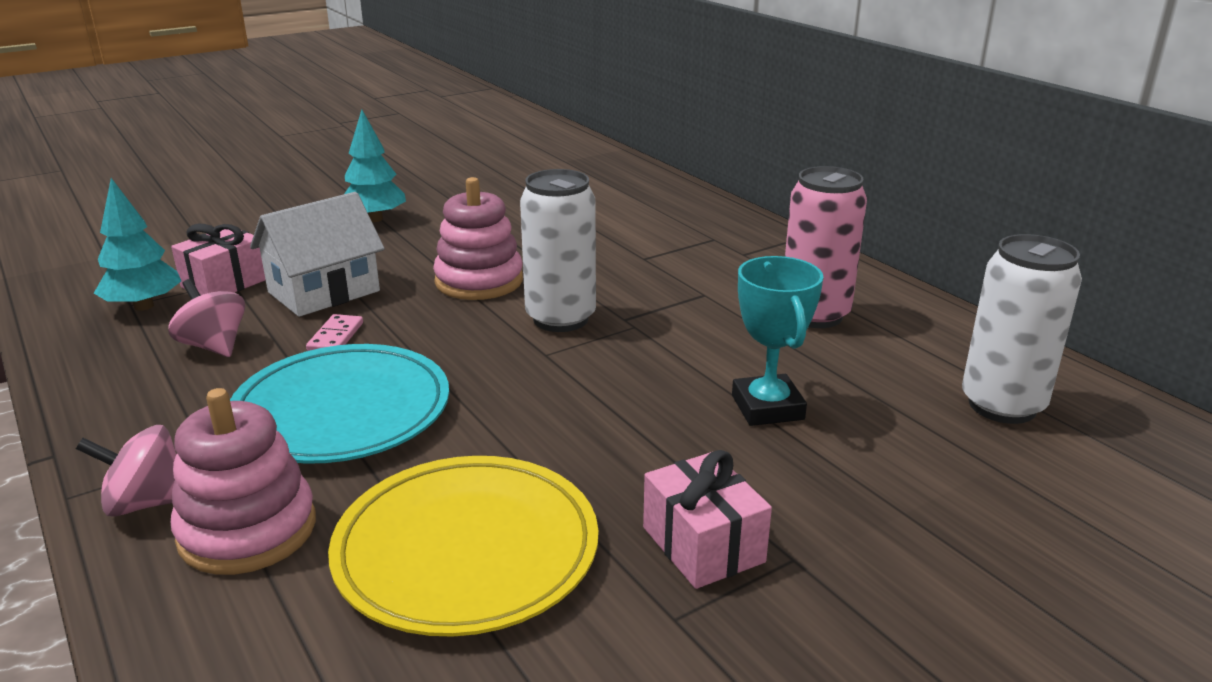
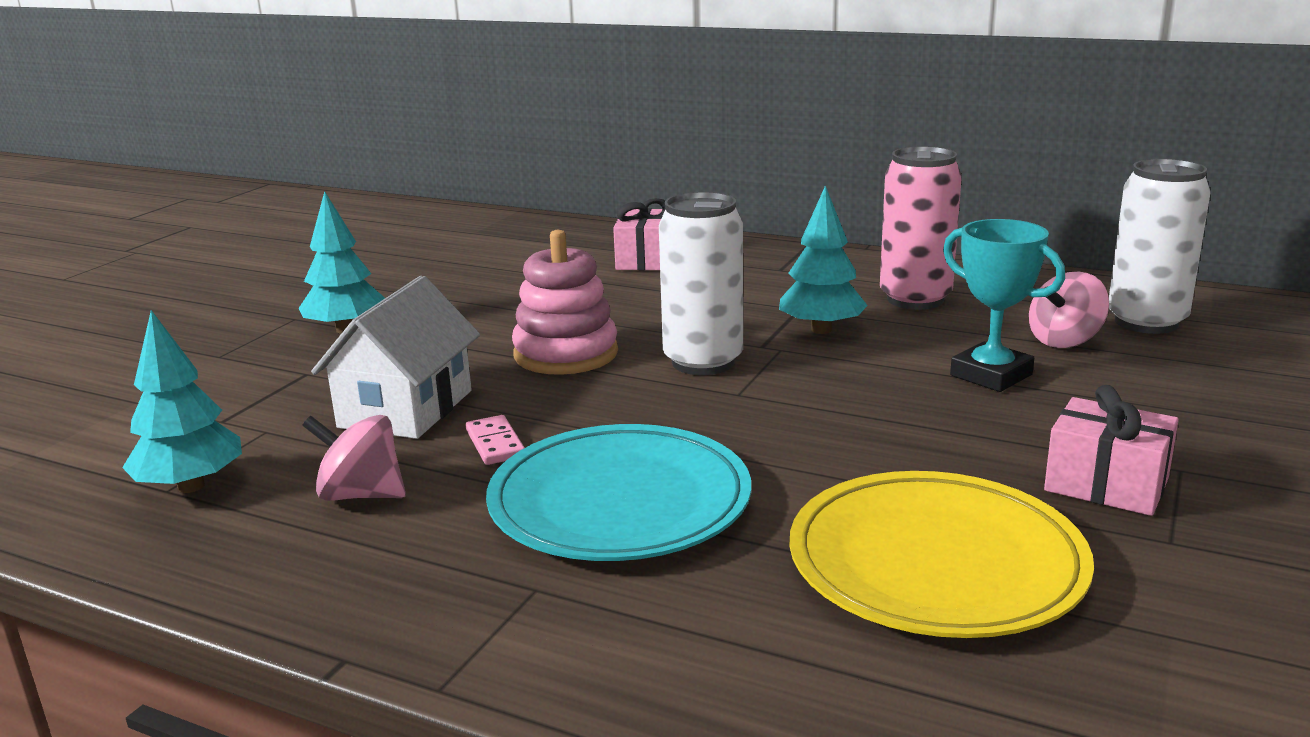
camera: 30 degrees left, 5 degrees down
pink spinning top [76,425,177,517] -> pink spinning top moved to [1029,272,1109,348]
pink gift [171,224,266,295] -> pink gift moved to [613,198,666,270]
pink stacking toy [171,388,316,575] -> none
none -> turquoise tree [779,186,868,334]

